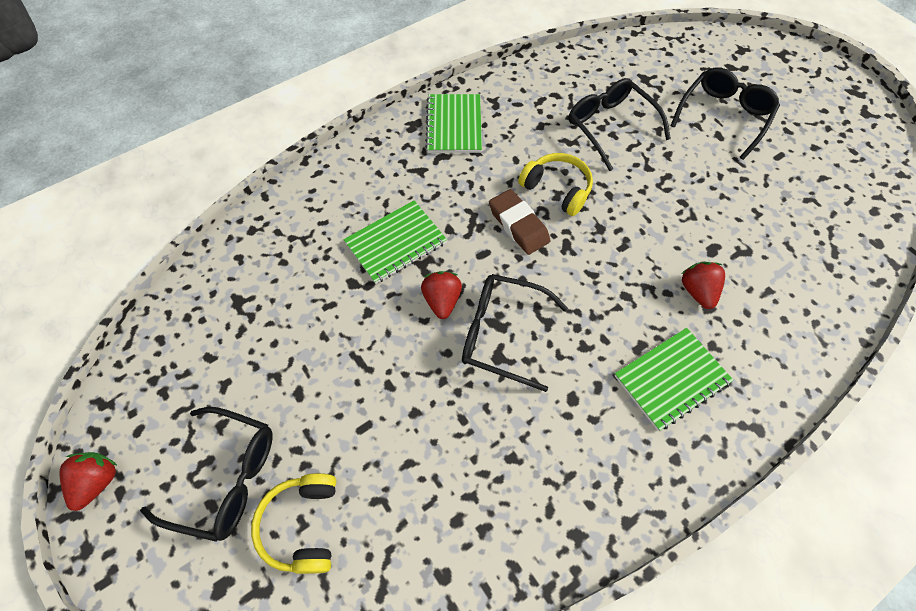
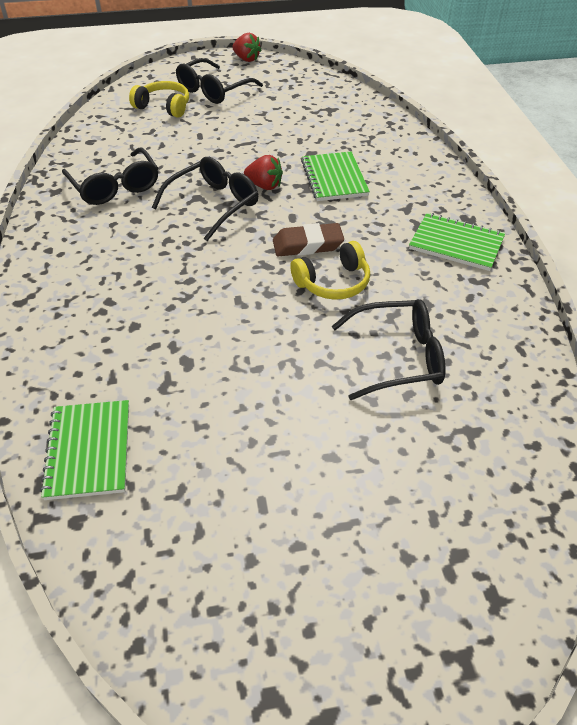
camera: 115 degrees right, 15 degrees down
green notebook [614,328,733,431] -> green notebook moved to [40,400,129,500]
black glasses [671,67,780,160] -> black glasses moved to [62,148,158,205]
red strawberry [681,262,725,309] -> none

